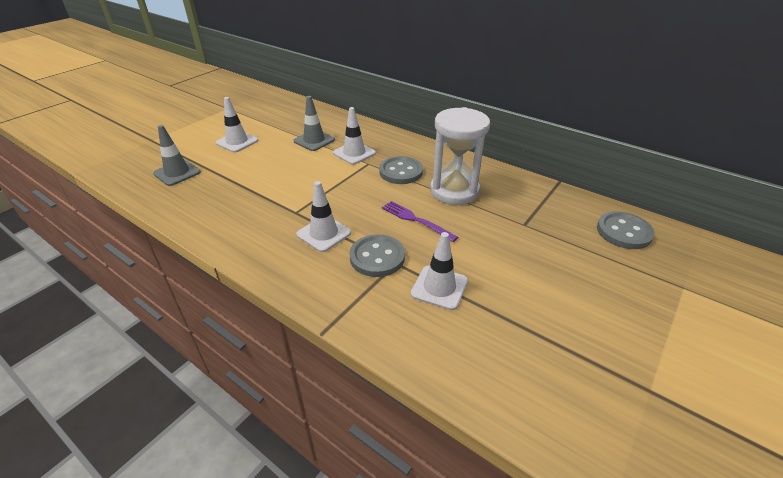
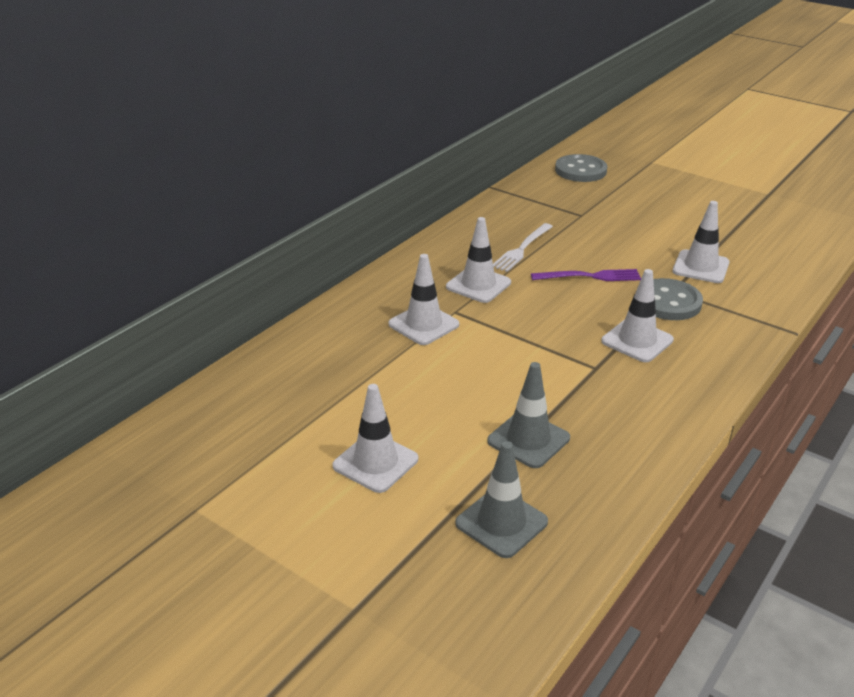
camera: 90 degrees left, 5 degrees down
grey traffic cone [293,96,335,151] -> grey traffic cone moved to [487,362,570,468]
grey button [379,156,423,184] -> white traffic cone [446,217,511,303]
purple fork [382,201,458,242] -> purple fork turned 135 degrees counterclockwise [531,269,641,281]
white hourglass [430,107,490,205] -> white fork [493,223,553,272]

